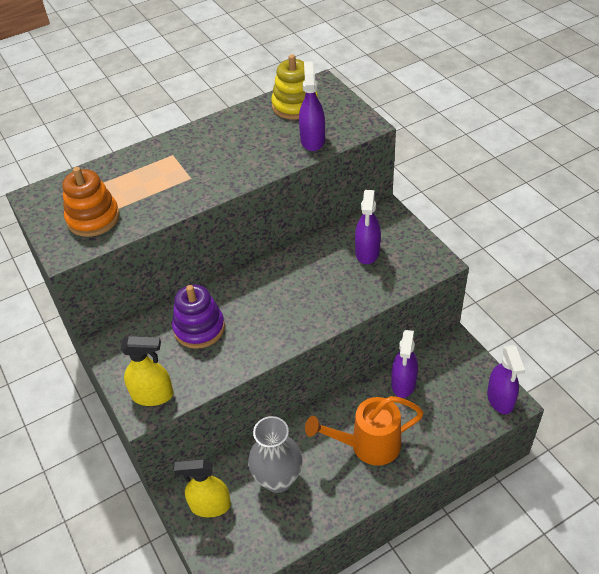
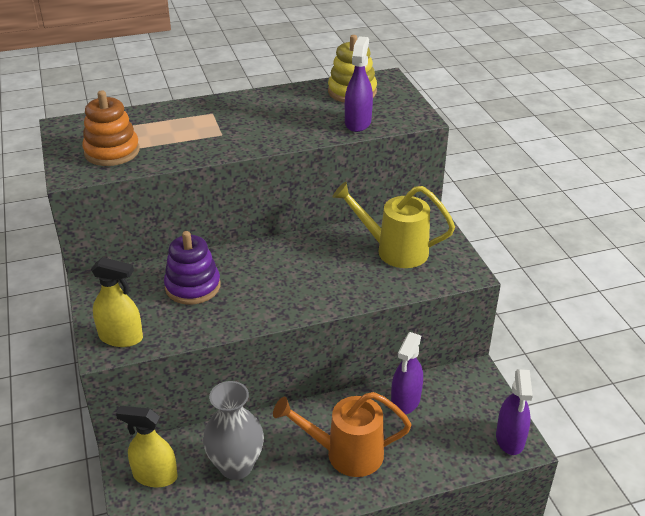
camera: 10 degrees right, 10 degrees down
purple spray bottle [355,190,381,264] -> yellow watering can [332,182,455,268]

